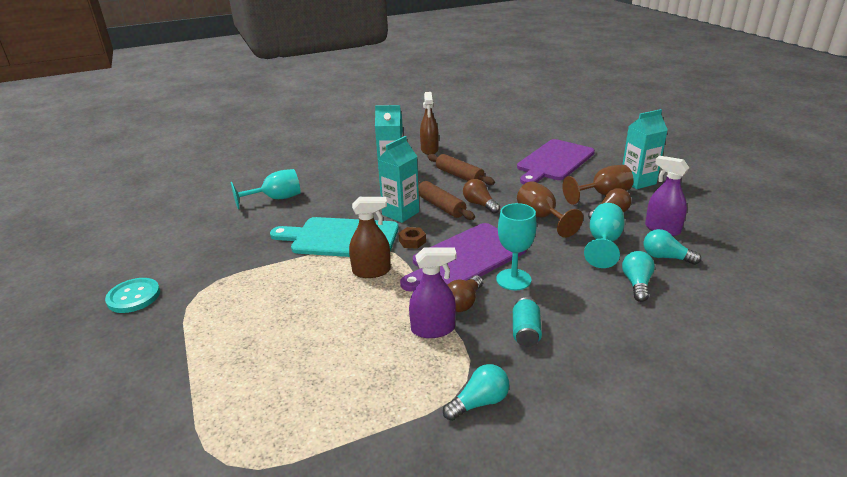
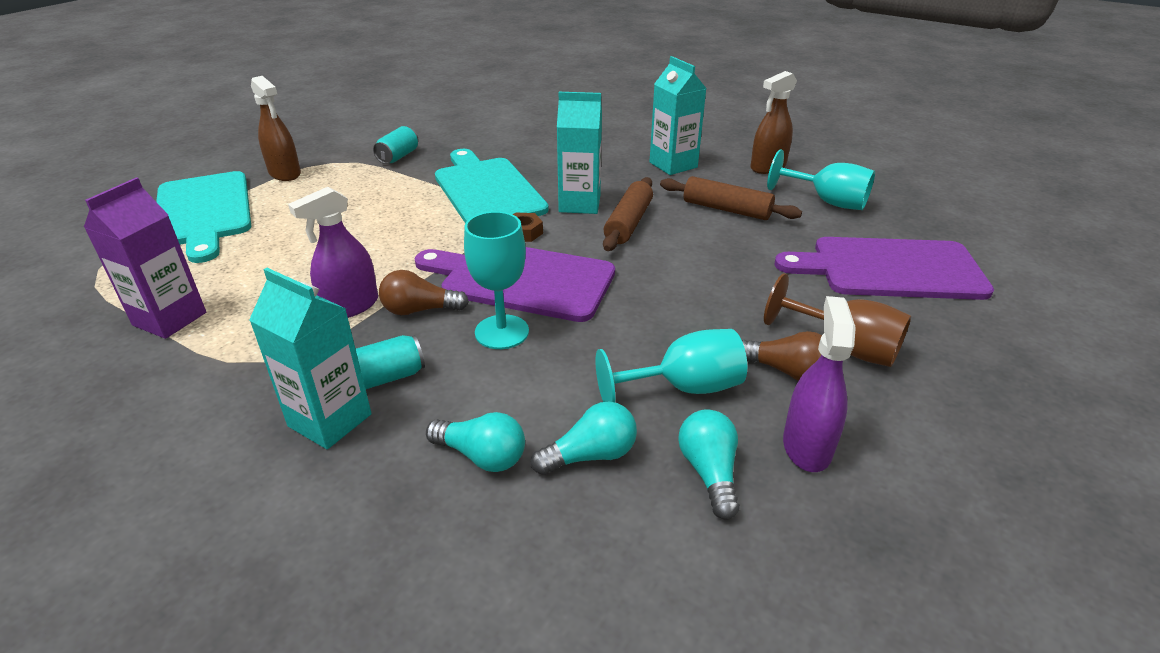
camera: 55 degrees right, 5 degrees up
turquoise button [105,278,160,313] -> none
turquoise goblet [230,169,300,209] -> turquoise goblet moved to [767,149,875,210]
brown spray bottle [349,197,391,278] -> brown spray bottle moved to [251,76,301,181]
purple spray bottle [409,247,456,338] -> purple spray bottle turned 90 degrees clockwise [288,187,378,318]
brown rolling pin [428,154,495,185] -> brown rolling pin turned 75 degrees counterclockwise [660,176,802,220]
turquoise light bulb [443,364,509,421] -> turquoise light bulb moved to [426,412,525,472]
brown light bulb [463,179,500,214] -> none
brown goblet [517,181,583,238] -> none
turquoise carton [622,109,667,189] -> turquoise carton moved to [249,268,372,449]
none -> purple carton [84,177,206,339]
none -> turquoise cutting board [156,171,251,263]
none -> turquoise can [373,126,419,164]

